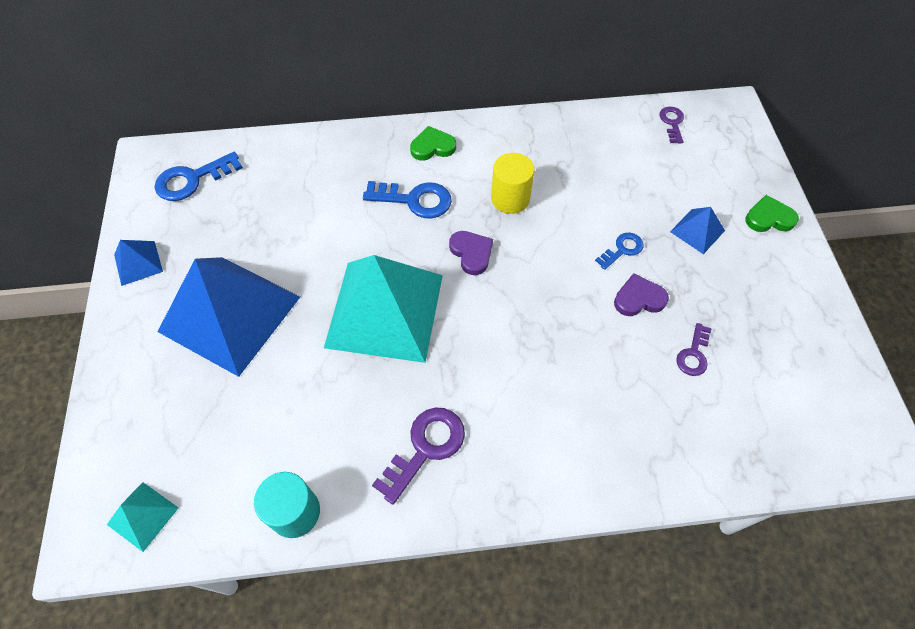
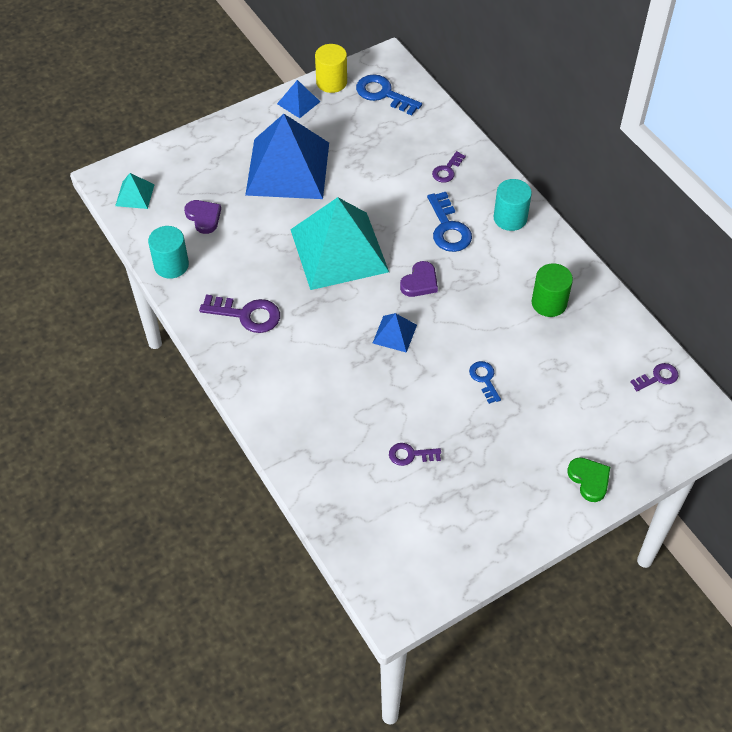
camera: 65 degrees right, 5 degrees down
green heart [410,126,456,160] -> turquoise cylinder [493,179,532,231]
yellow cylinder [491,153,535,214] -> yellow cylinder moved to [315,44,347,93]
blue key [595,233,643,270] -> blue key turned 135 degrees counterclockwise [469,361,501,404]
purple heart [614,273,669,316] -> purple heart moved to [184,200,221,234]
blue pyramid [670,207,725,254] -> blue pyramid moved to [373,313,417,353]
none -> purple key [432,151,466,183]
none -> green cylinder [532,264,573,317]

